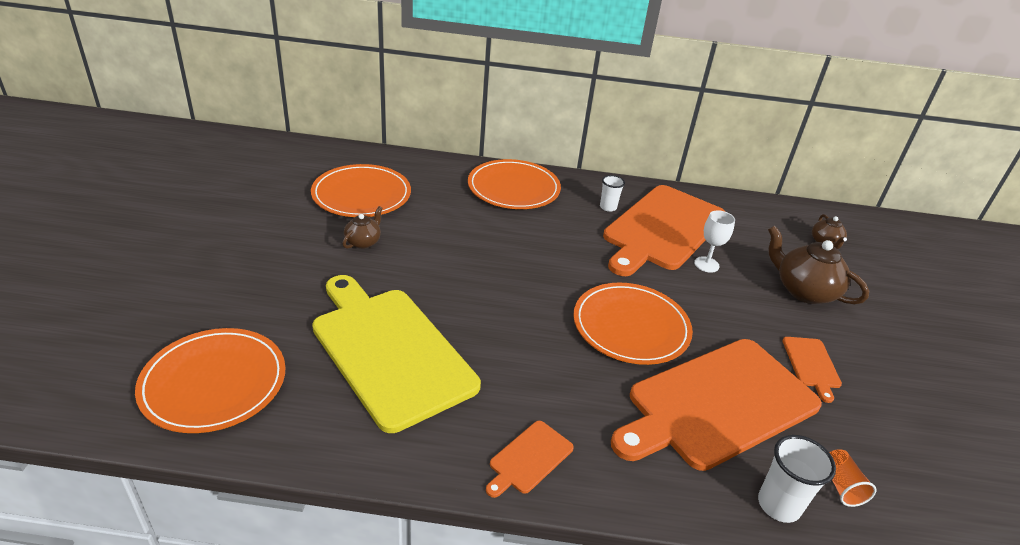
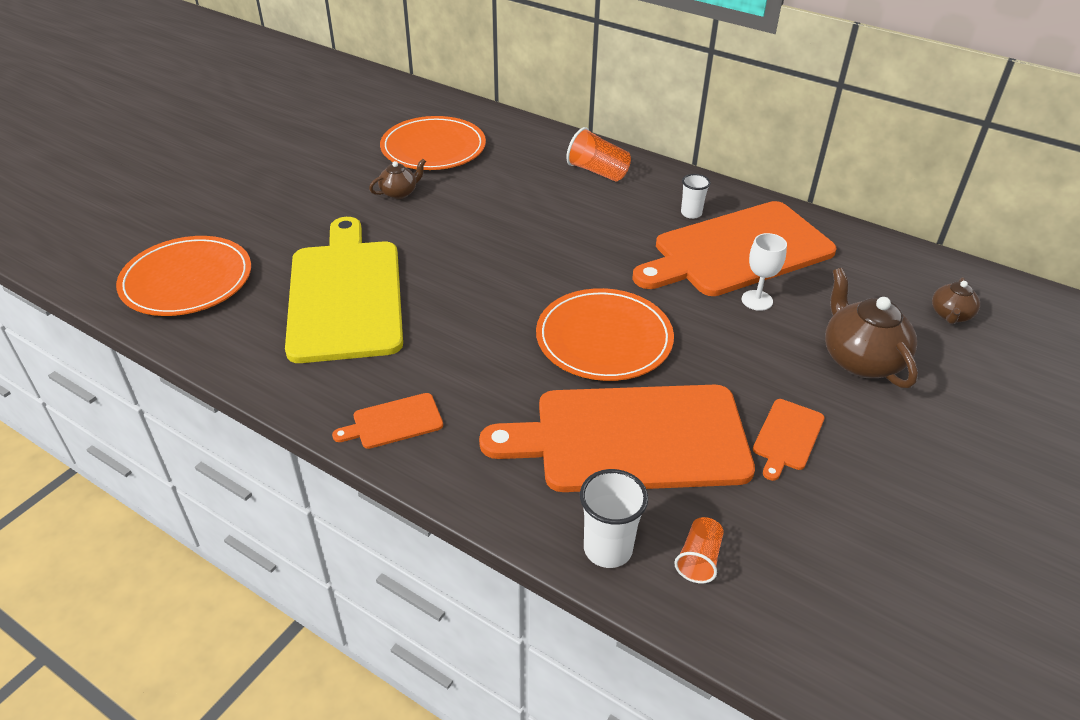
camera: 30 degrees right, 5 degrees up
orange plate [468,159,561,209] -> orange cup [566,127,631,182]

